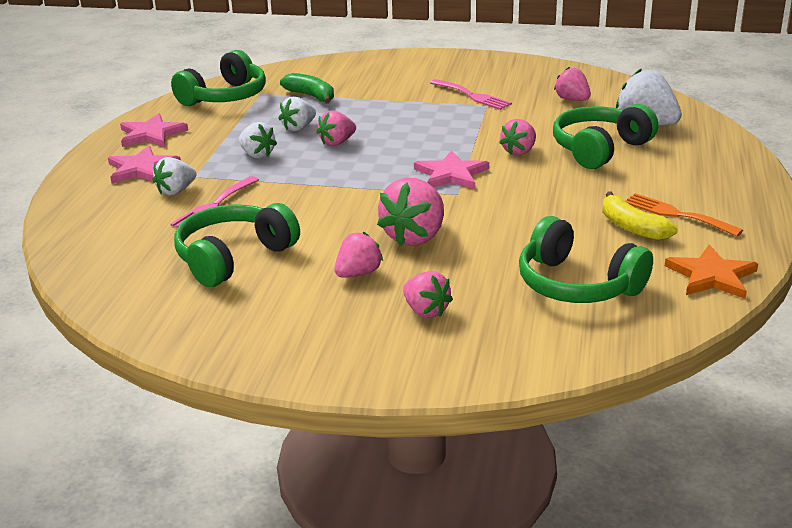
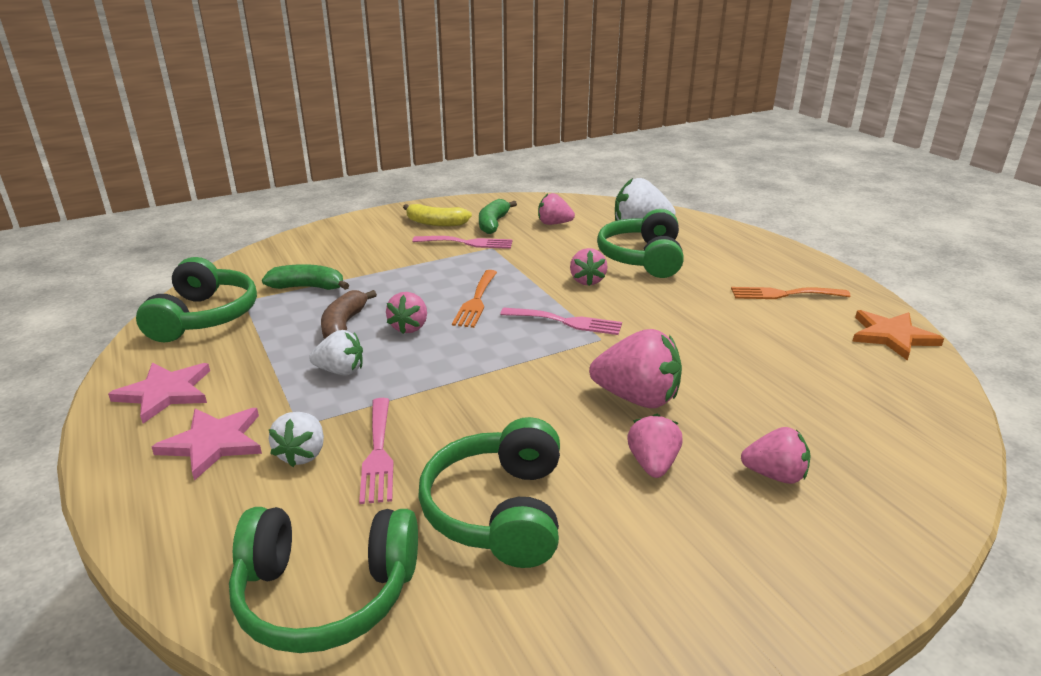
camera: 40 degrees left, 0 degrees up
white strawberry [278,97,316,131] -> brown banana [321,290,377,339]
pink strawberry [377,178,444,246] -> pink strawberry turned 60 degrees counterclockwise [589,329,682,408]
pink star [414,150,489,189] -> pink fork [500,308,622,335]
green headphones [519,216,653,303] -> green headphones moved to [229,507,418,653]
yellow banana [602,192,678,241] -> yellow banana moved to [403,204,472,227]
none -> orange fork [452,270,497,328]
none -> green banana [479,199,517,234]

